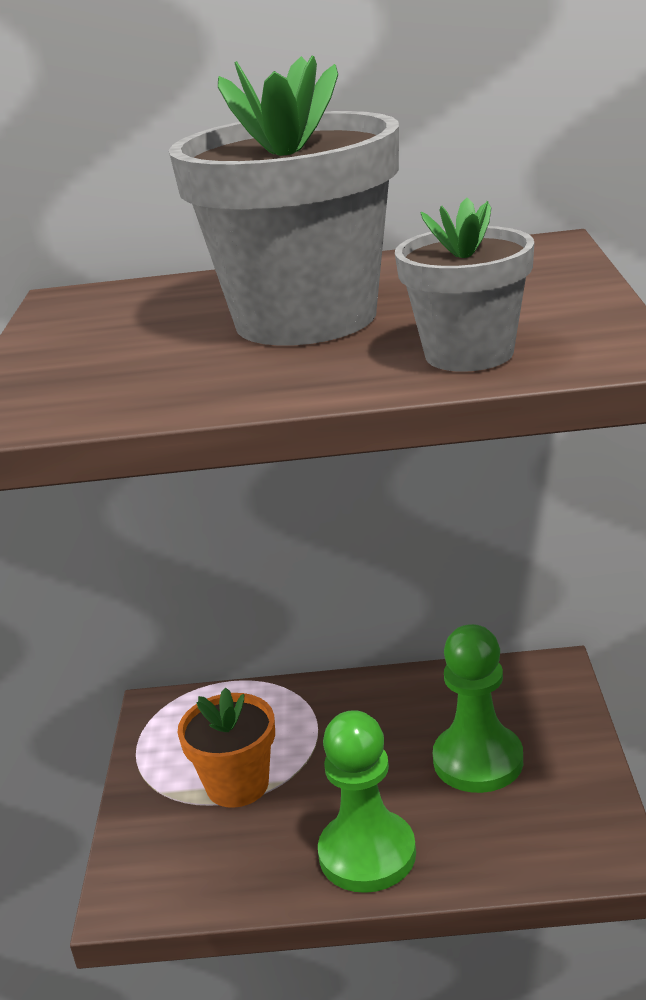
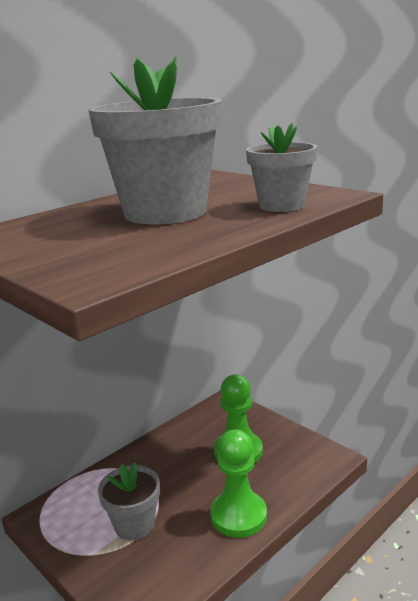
camera: 45 degrees left, 5 degrees down
orange flower pot [177,687,275,808] -> grey flower pot [98,462,160,541]

